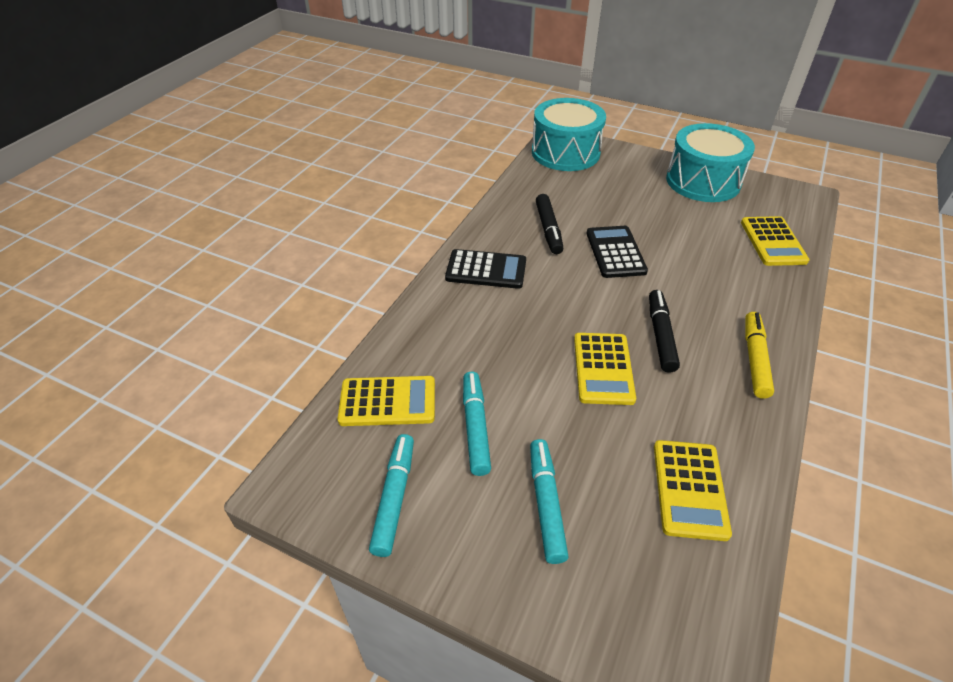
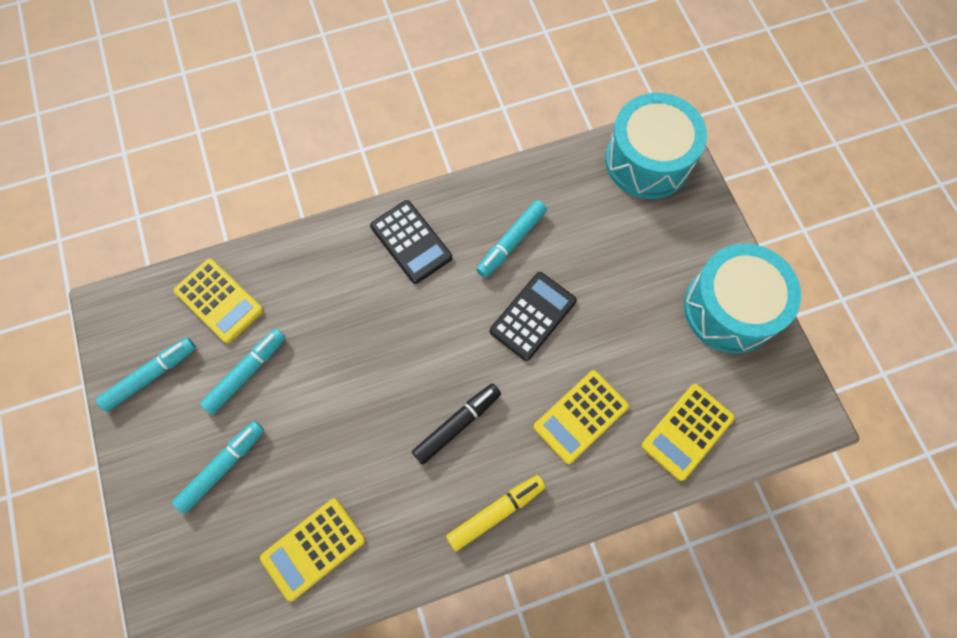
camera: 45 degrees right, 25 degrees up
black marker [536,194,564,254] -> turquoise marker [476,200,547,278]
yellow calculator [574,333,636,405] -> yellow calculator moved to [533,370,629,464]

